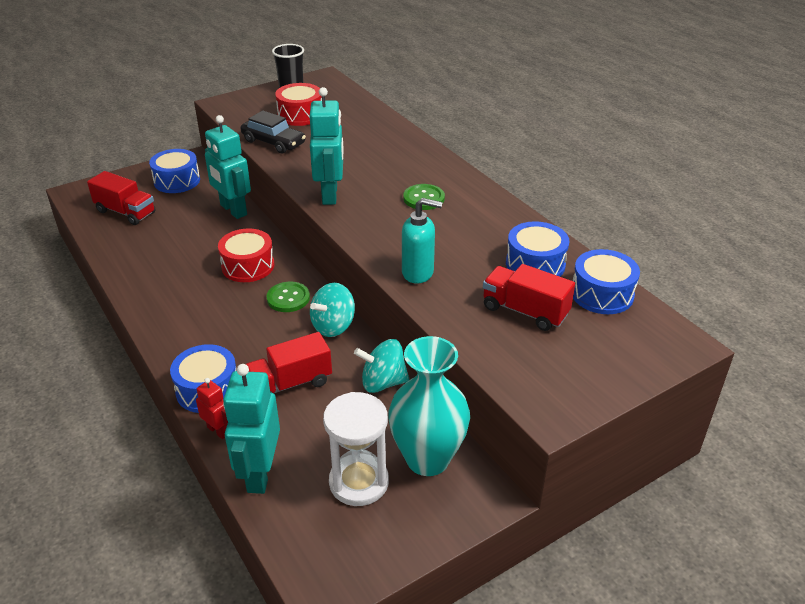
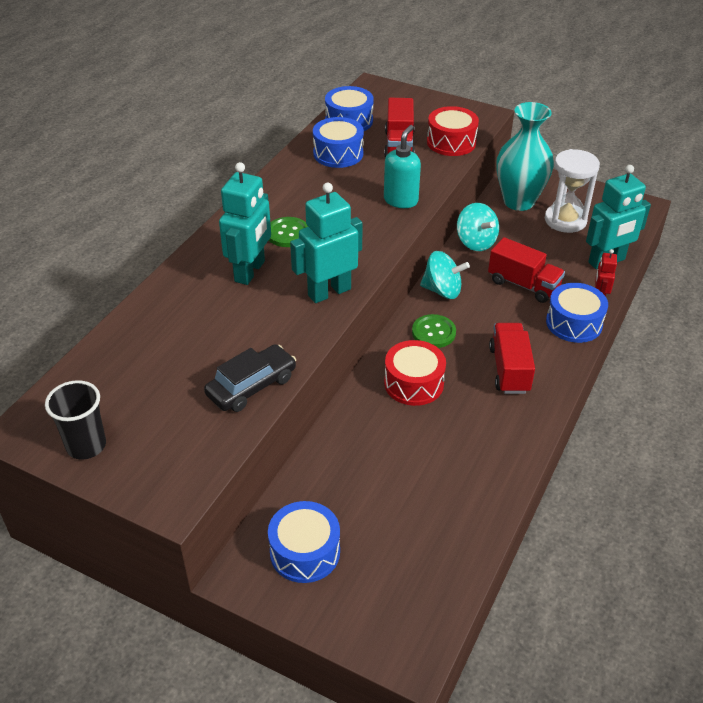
camera: 120 degrees left, 5 degrees up
red truck [87,171,156,225] -> red truck moved to [489,323,535,394]
turquoise robot [205,115,251,219] -> turquoise robot moved to [219,162,271,285]
black car [241,110,306,153] -> black car turned 45 degrees clockwise [204,344,296,412]
red drum [275,83,322,126] -> red drum moved to [427,106,479,156]
turquoise soap dispenser [402,198,443,283] -> turquoise soap dispenser turned 45 degrees clockwise [384,125,421,208]

